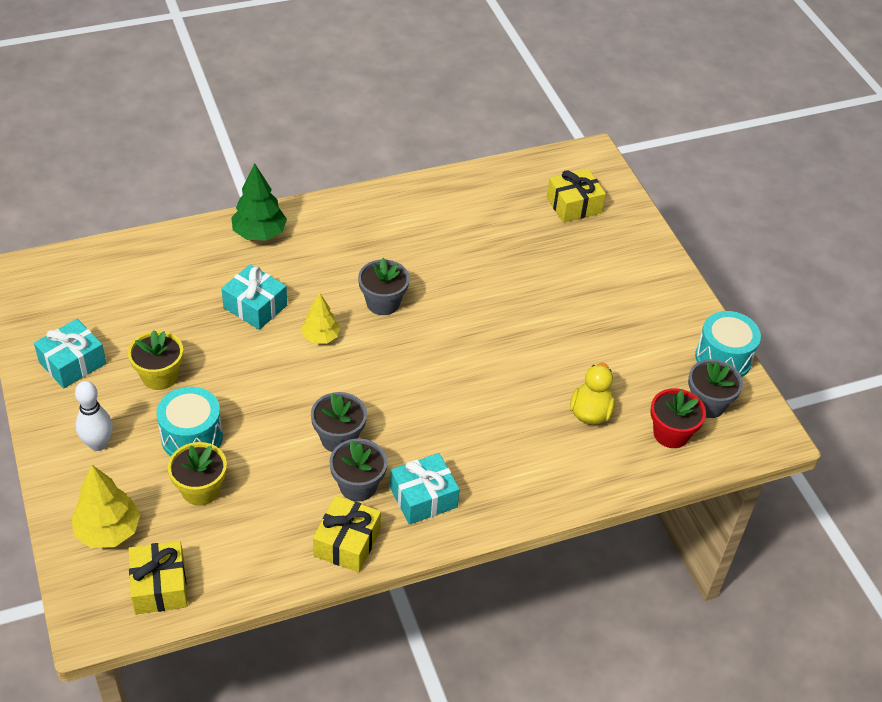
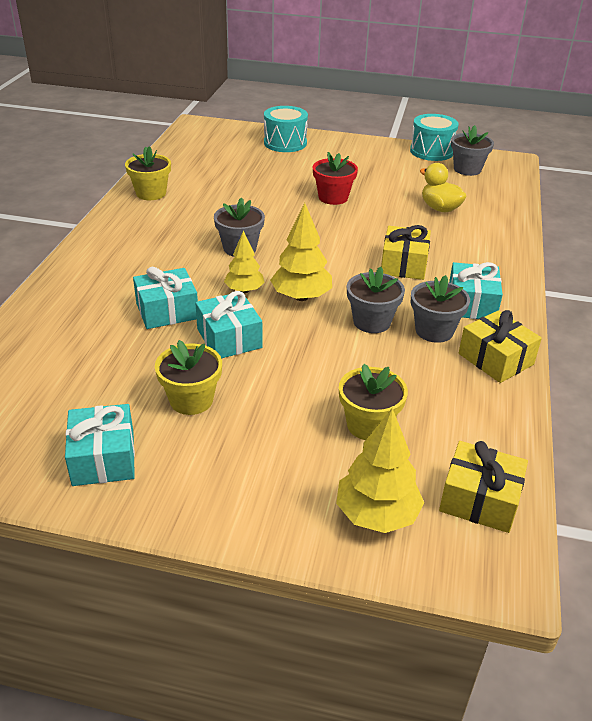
camera: 55 degrees left, 10 degrees down
white bowling pin [75,381,113,451] -> none
turquoise drum [156,387,223,456] -> turquoise drum moved to [264,106,308,152]
green tree [231,163,287,240] -> none
yellow gift [547,169,606,223] -> yellow gift moved to [381,225,431,280]
red flower pot [650,388,706,448] -> red flower pot moved to [313,152,358,205]
none -> yellow flower pot [125,146,171,200]
none -> turquoise gift [196,291,262,358]
none -> yellow tree [270,203,332,301]

